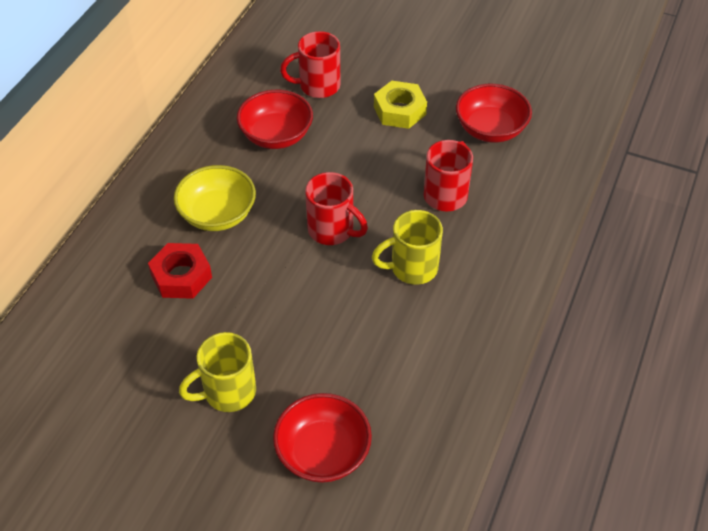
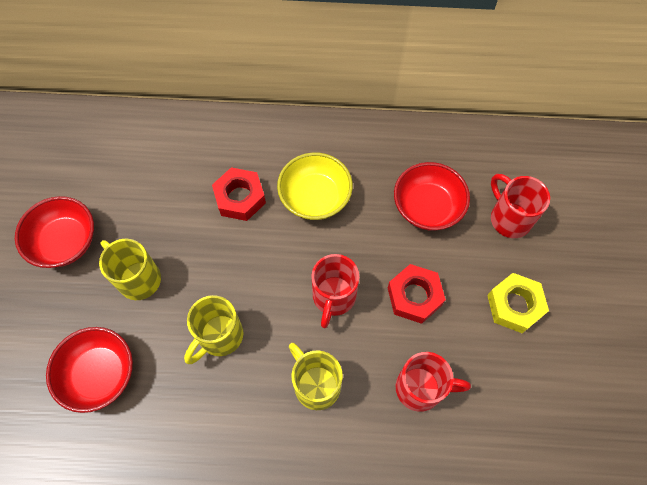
camera: 70 degrees right, 15 degrees up
red bowl [456,84,532,143] -> red bowl moved to [15,196,94,268]
none -> yellow mug [184,295,243,364]
none -> red nut [388,264,446,324]

